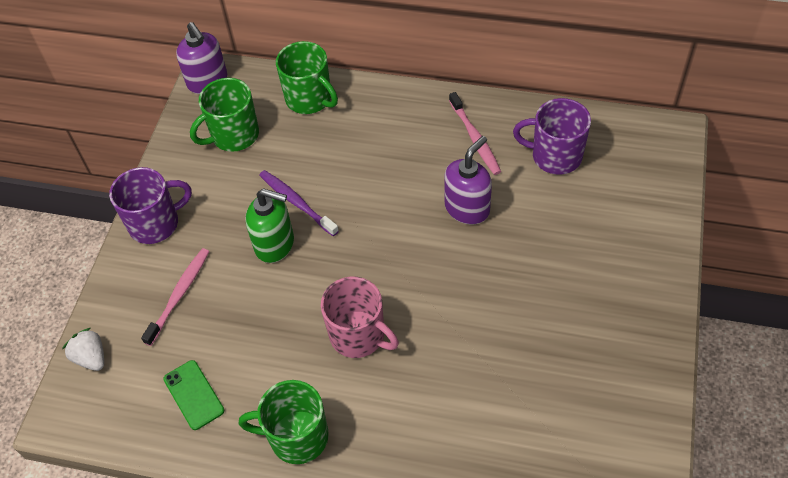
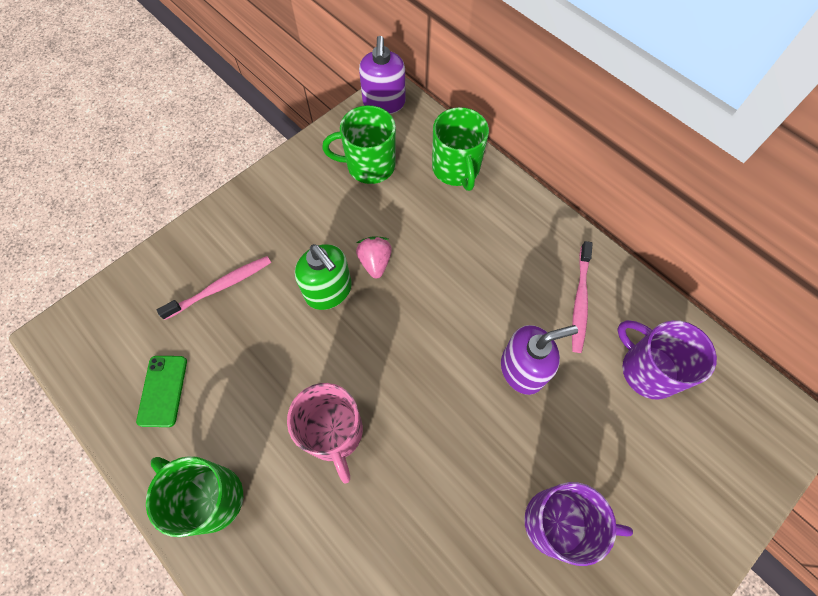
camera: 30 degrees right, 10 degrees up
white strawberry [62,328,104,371] -> none
purple mug [109,167,192,244] -> purple mug moved to [524,482,633,566]
purple toothbrush [259,170,339,236] -> pink strawberry [356,236,392,278]

